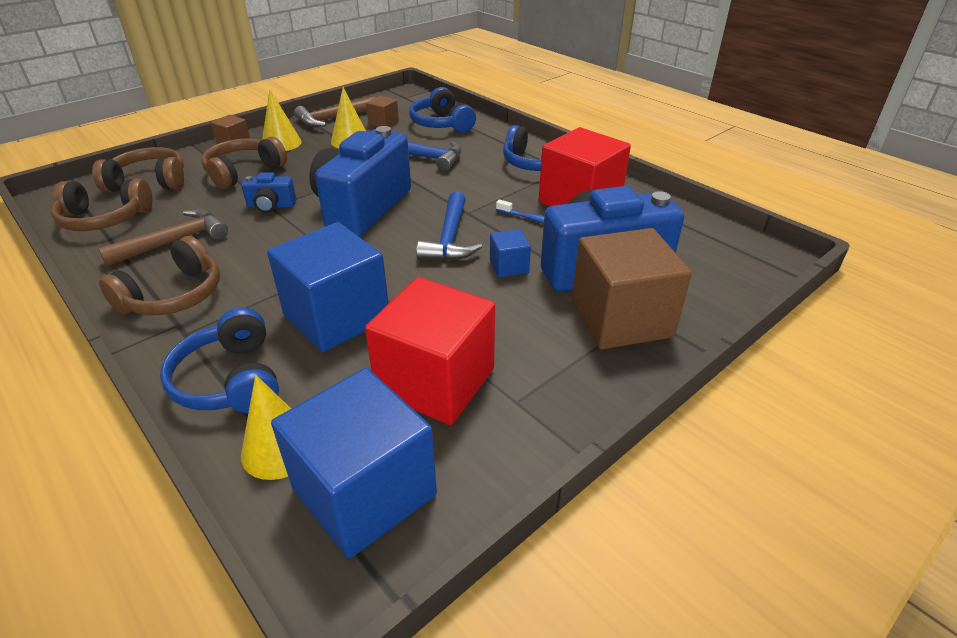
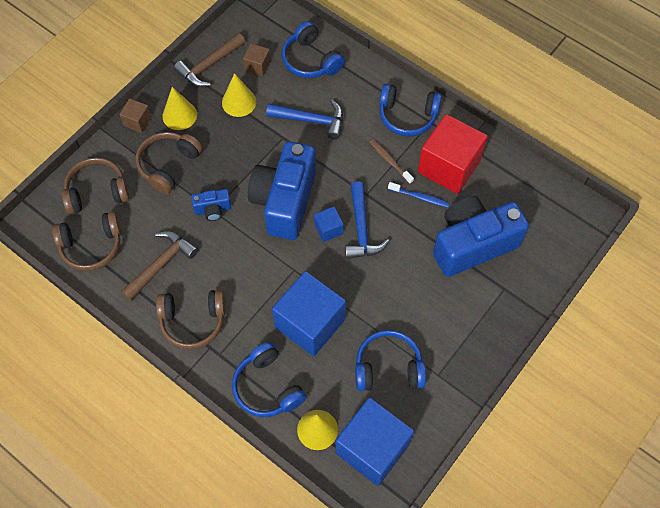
camera: 10 degrees left, 25 degrees up
brown headphones [99,236,220,315] -> brown headphones turned 60 degrees clockwise [156,290,226,349]
red cube [365,277,495,425] -> blue headphones [355,330,426,391]
blue cube [490,229,531,277] -> blue cube moved to [314,206,344,242]
brown cube [572,228,692,349] -> none
none -> brown toothbrush [369,139,414,184]

